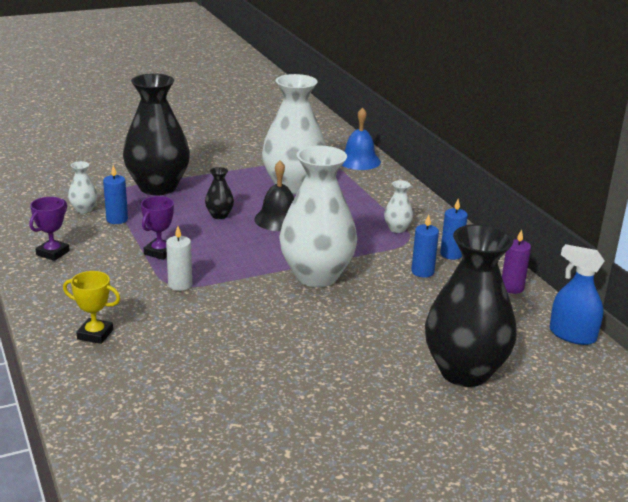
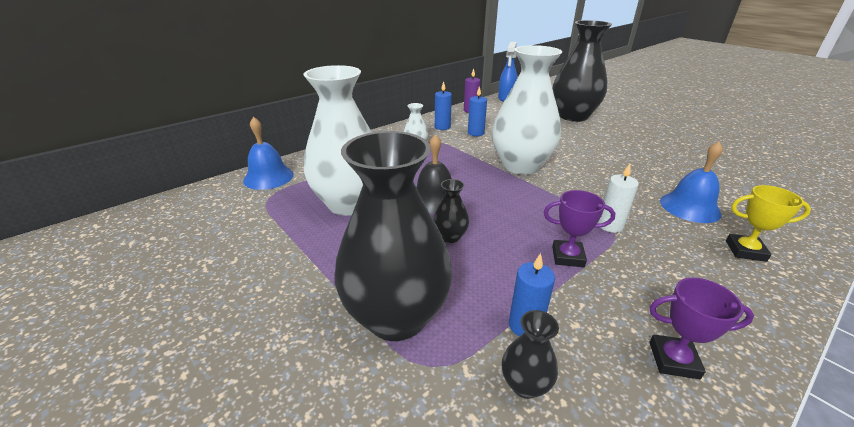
camera: 105 degrees left, 5 degrees up
yellow trophy [63,271,121,344] -> yellow trophy turned 75 degrees counterclockwise [726,185,811,262]
white vase [68,161,98,213] -> black vase [502,310,559,399]
none -> blue bell [660,141,723,223]

